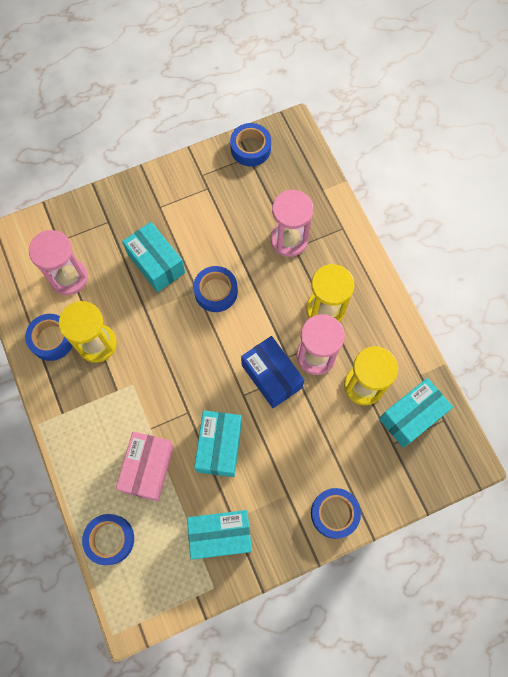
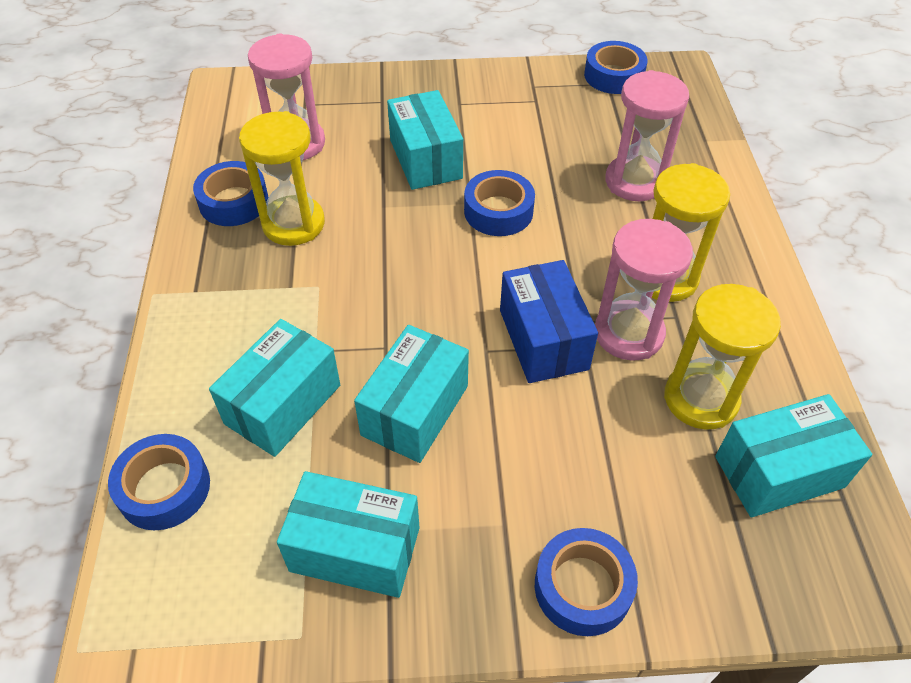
camera: 20 degrees right, 20 degrees down
pink box [116,431,174,501] -> turquoise box [209,319,340,457]

